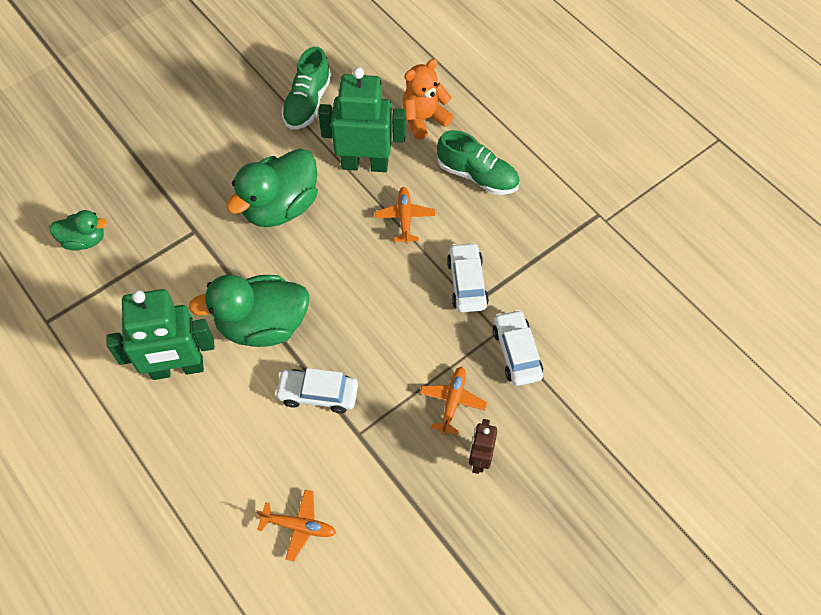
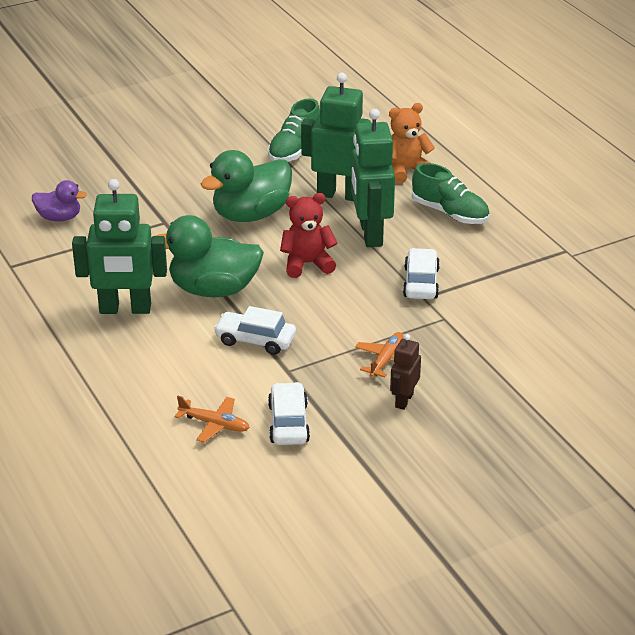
camera: 10 degrees right, 25 degrees down
green duck [49,210,108,251] -> purple duck [32,180,87,222]
orange plane [375,187,435,244] -> green robot [351,109,395,247]
white car [493,310,543,386] -> white car moved to [268,382,310,445]
none -> red teddy bear [280,193,338,278]

